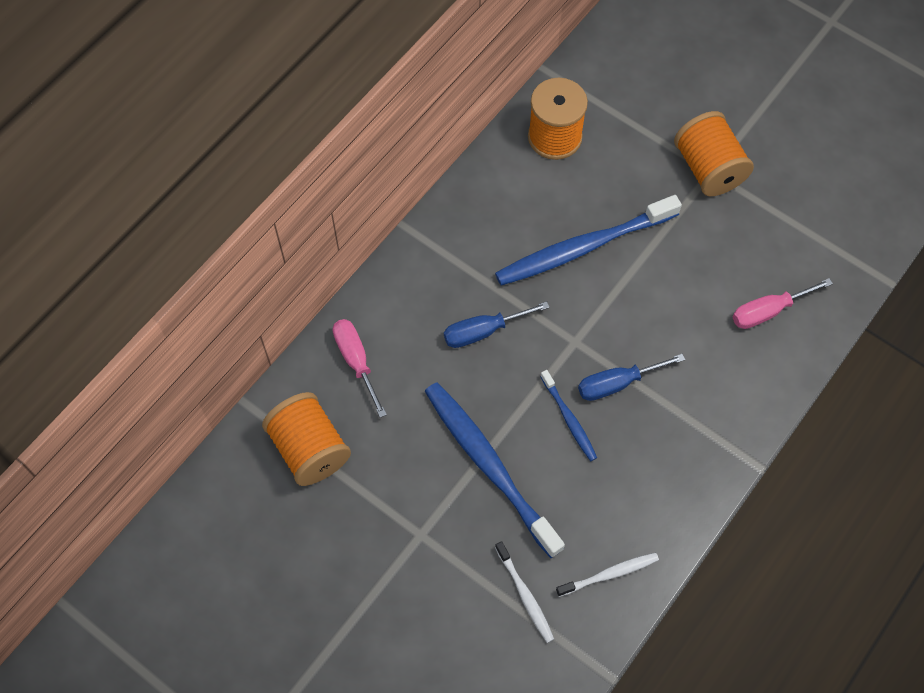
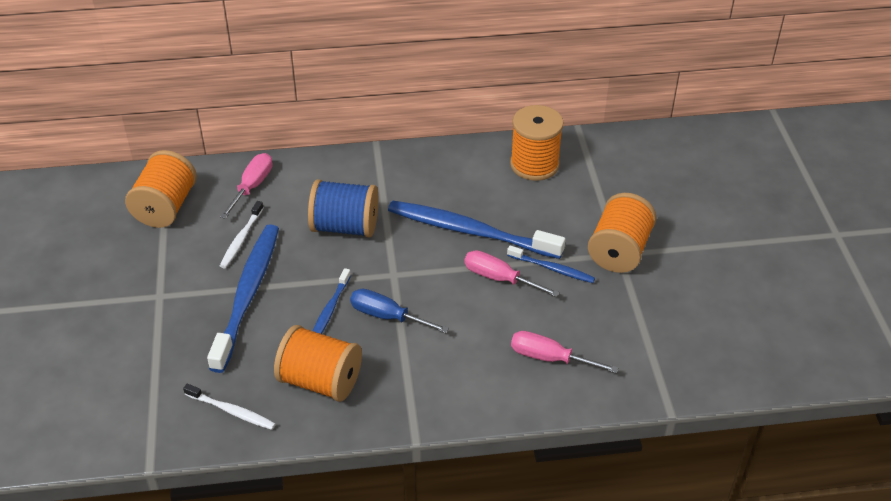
camera: 45 degrees right, 20 degrees down
blue screwdriver [444,301,550,348] -> blue spool [308,179,378,237]
white toothbrush [495,541,554,643] -> white toothbrush moved to [220,201,263,268]
none -> orange spool [274,325,362,402]
none -> pink screwdriver [464,250,560,297]
none -> blue toothbrush [507,245,595,283]

